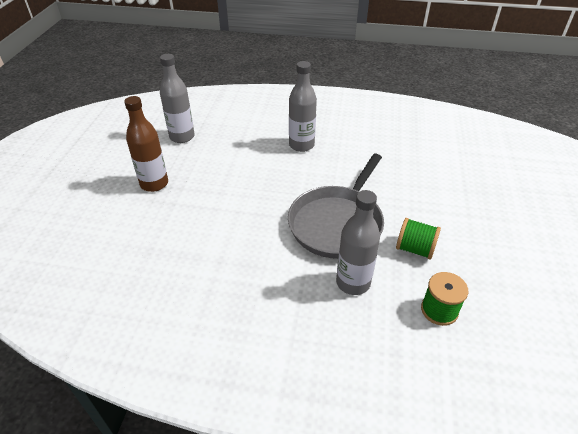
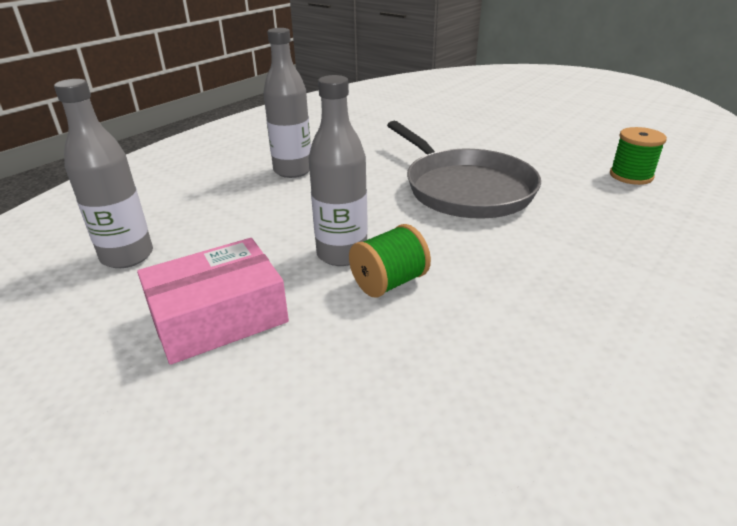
camera: 60 degrees left, 10 degrees down
brown bottle [124,96,168,192] -> pink box [137,238,289,365]
grey bottle [336,190,380,295] -> grey bottle moved to [309,75,368,266]
green spool [396,218,441,259] -> green spool moved to [349,224,431,298]

